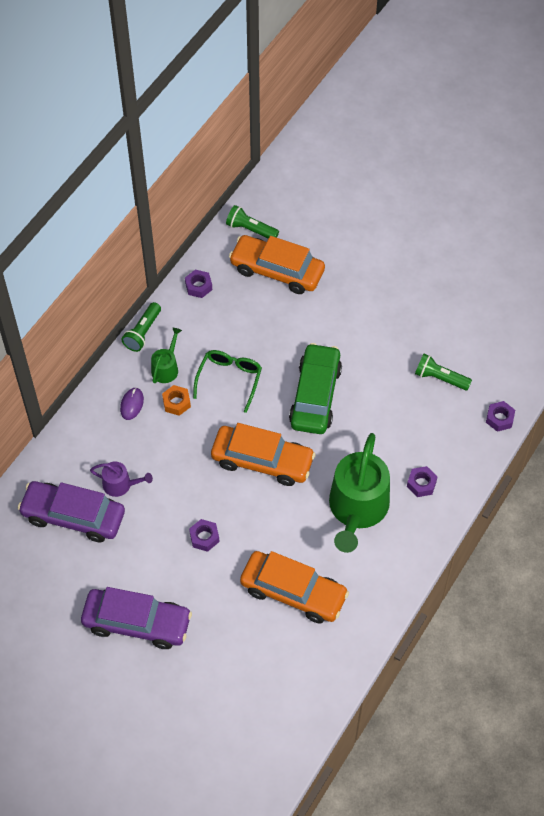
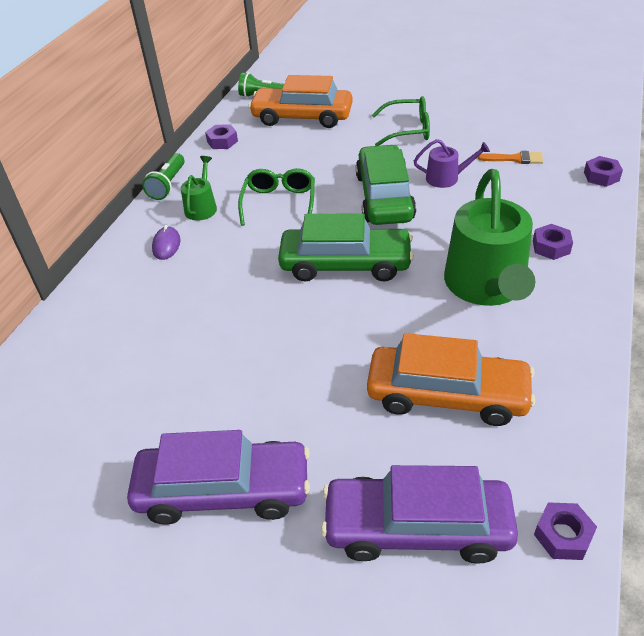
camera: 10 degrees left, 15 degrees down
purple car [17,481,125,542] -> purple car moved to [321,465,518,564]
purple watering can [90,461,153,497] -> purple watering can moved to [414,139,490,188]
orange nut [162,385,191,416] -> none
purple nut [189,519,220,552] -> purple nut moved to [534,502,597,560]
orange car [211,423,316,486] -> green car [278,213,414,282]
green flashlight [415,354,472,391] -> orange brush [478,151,543,164]
none -> green glasses [372,96,430,146]

